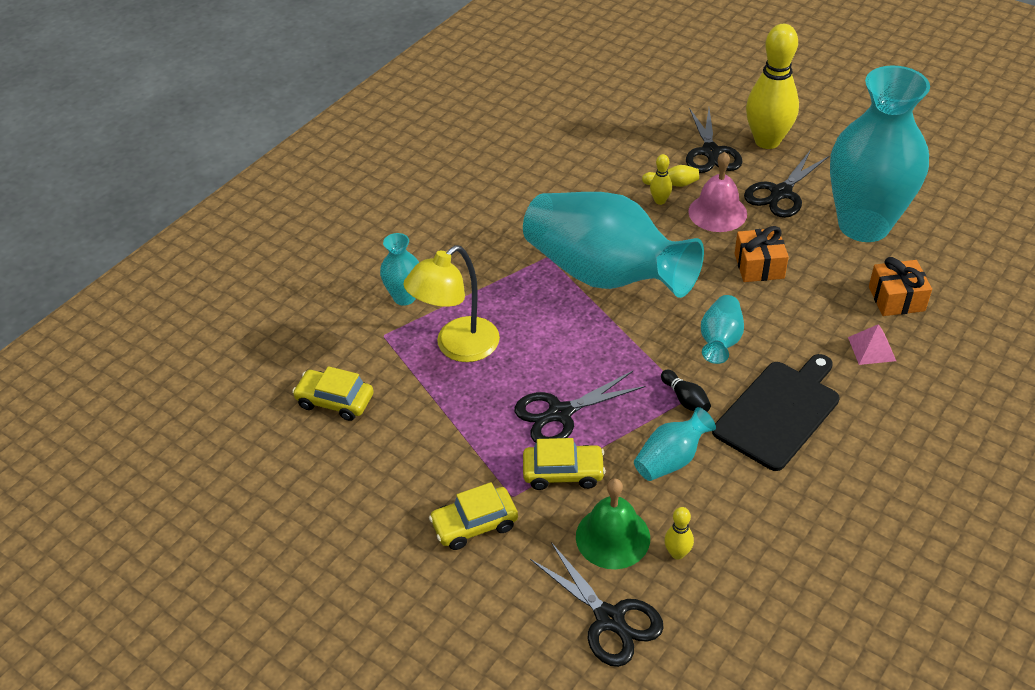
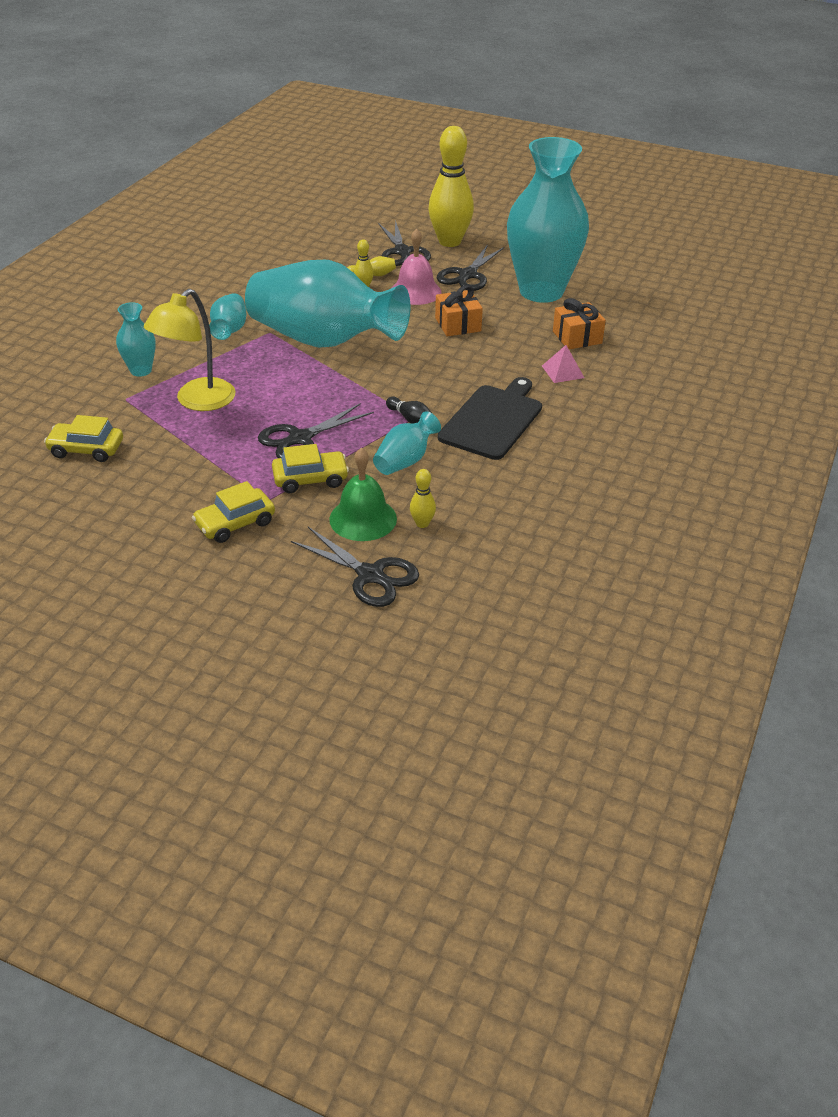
camera: 15 degrees left, 5 degrees down
turquoise vase [701,295,744,364] -> turquoise vase moved to [209,293,247,340]

